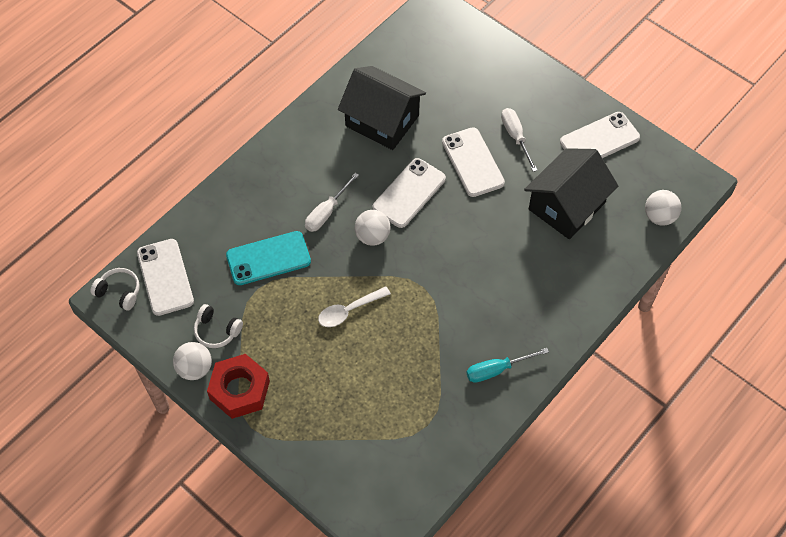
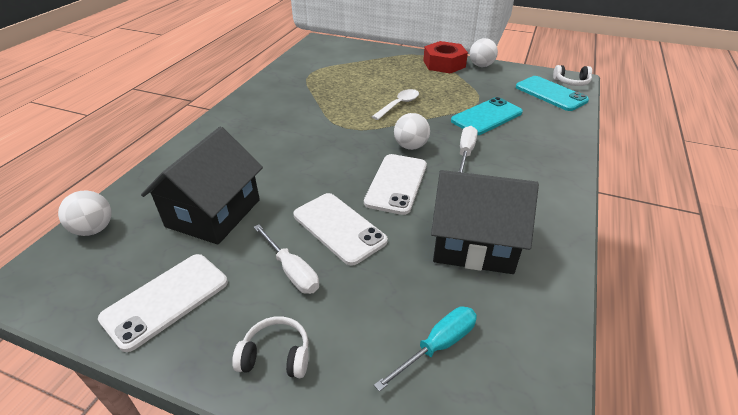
camera: 160 degrees right, 20 degrees down
white phone [137,239,194,316] -> turquoise phone [516,76,589,111]
white headphones [194,304,243,348] -> white headphones moved to [232,316,309,378]
turquoise screwdriver [466,348,549,383] -> turquoise screwdriver moved to [374,306,477,392]

